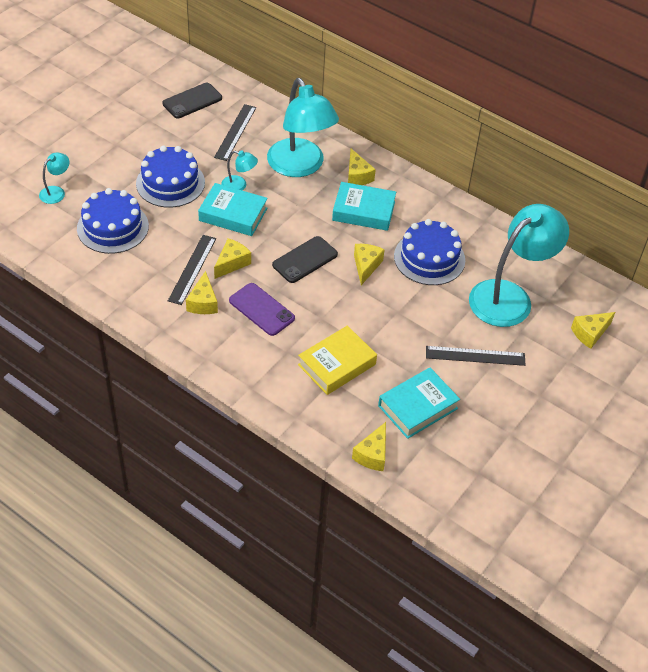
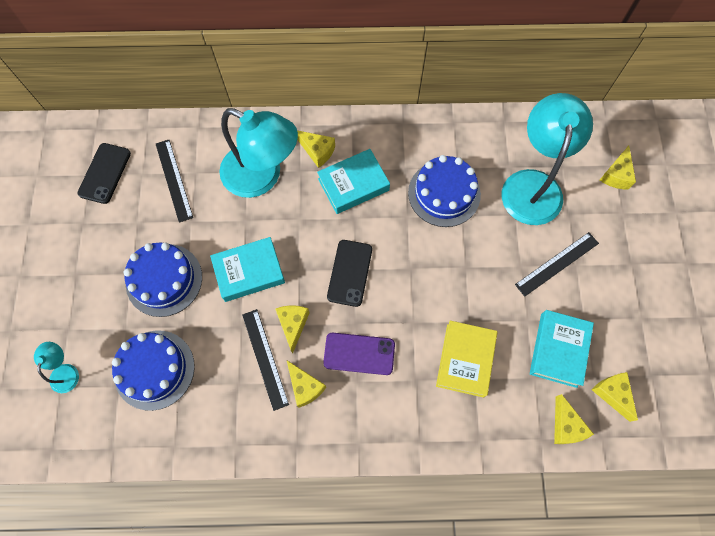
camera: 35 degrees left, 20 degrees up
turquoise lamp [222,151,258,190] -> none
yellow cheese [354,244,385,285] -> yellow cheese moved to [592,372,638,422]

